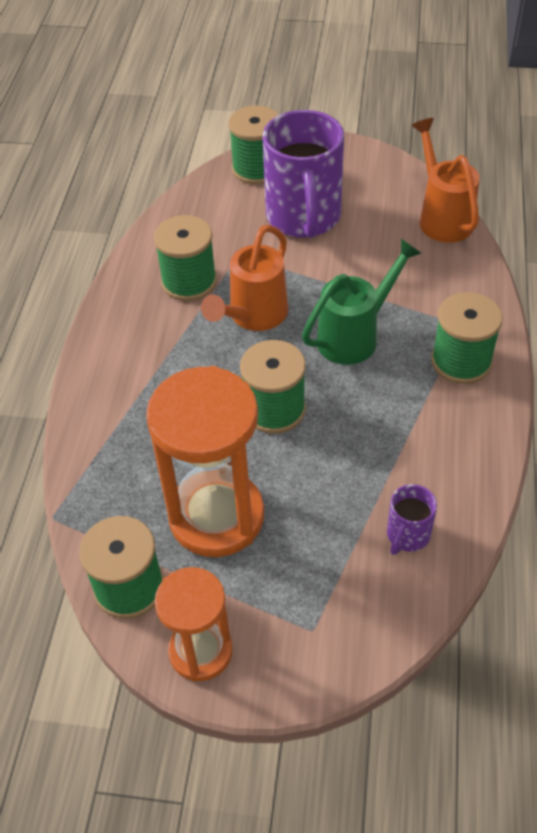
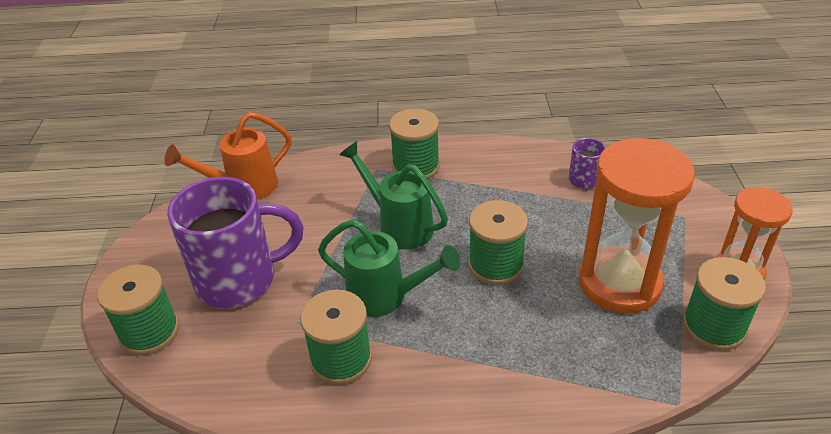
camera: 100 degrees left, 10 degrees down
orange watering can [201,225,288,331] -> green watering can [318,219,461,317]

